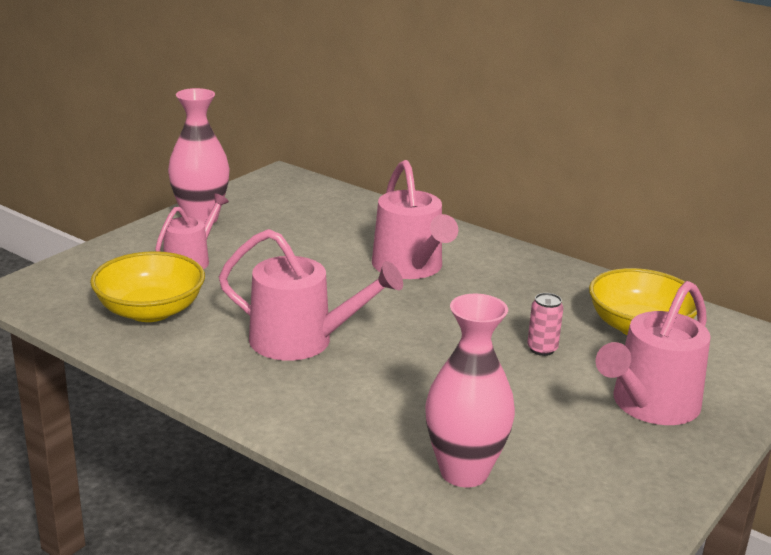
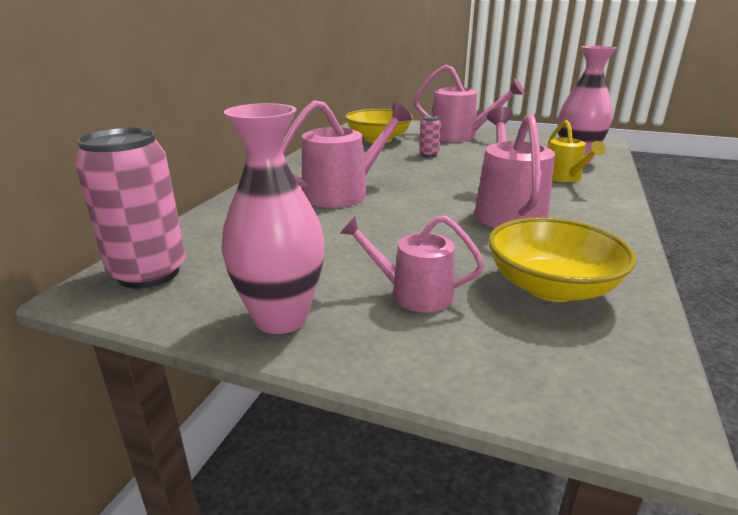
camera: 105 degrees left, 0 degrees up
none -> pink can [75,127,186,289]
none -> yellow watering can [548,120,606,182]

